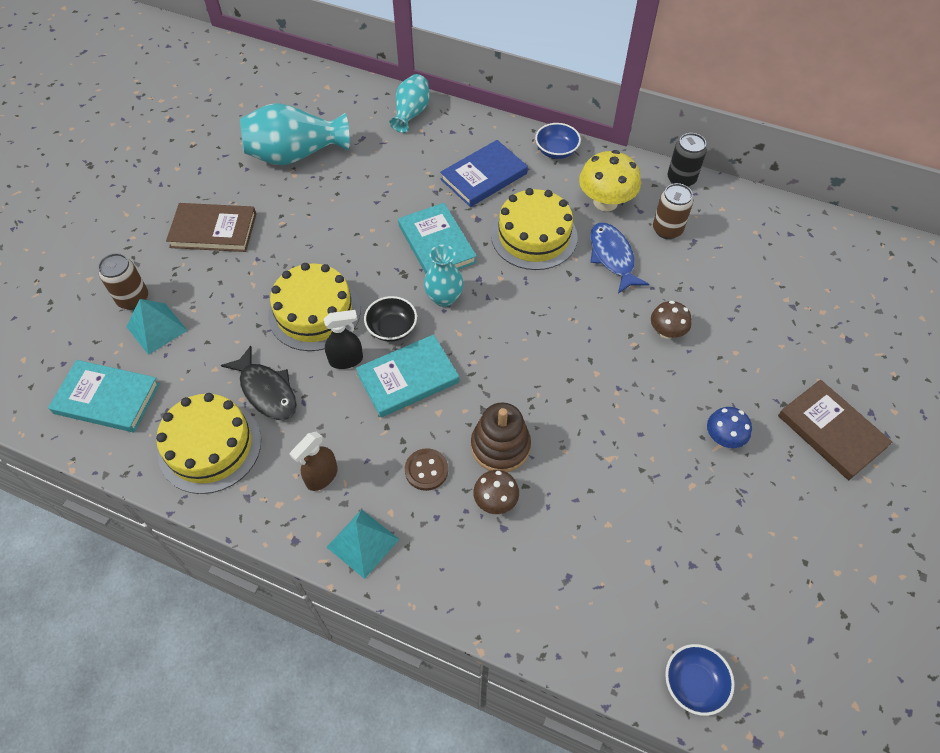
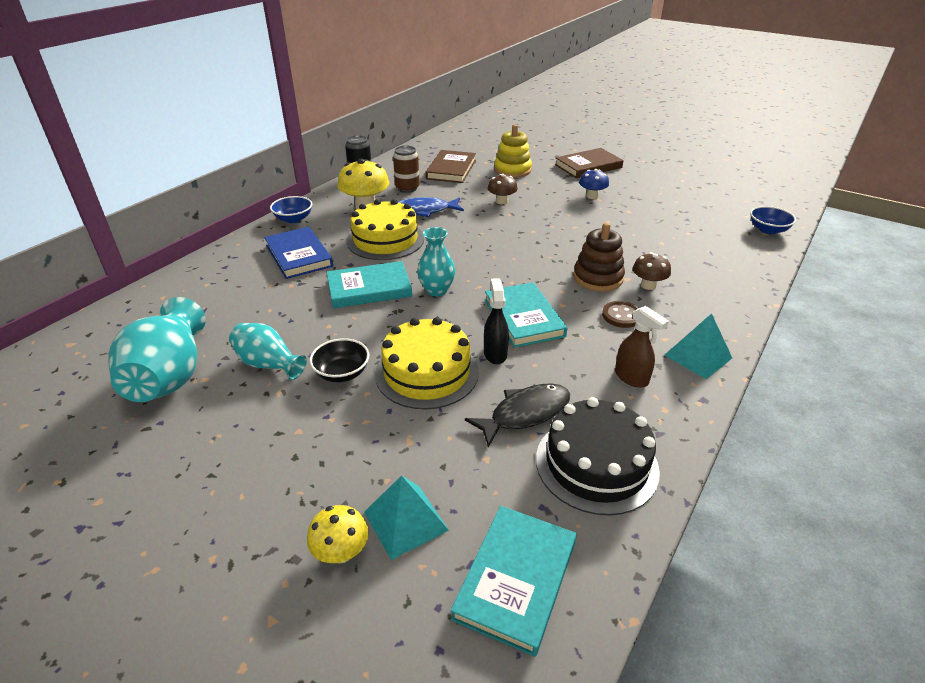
camera: 80 degrees left, 20 degrees down
brown can [98,253,148,310] -> yellow mushroom [307,505,369,564]
yellow cake [156,393,261,494] -> black cake [536,397,660,515]
brown book [166,203,256,252] -> brown book moved to [425,150,476,183]
black bowl [364,296,417,342] -> black bowl moved to [309,338,369,382]
turquoise vase [389,74,429,133] -> turquoise vase moved to [229,323,307,380]
none -> yellow stacking toy [494,124,532,178]

